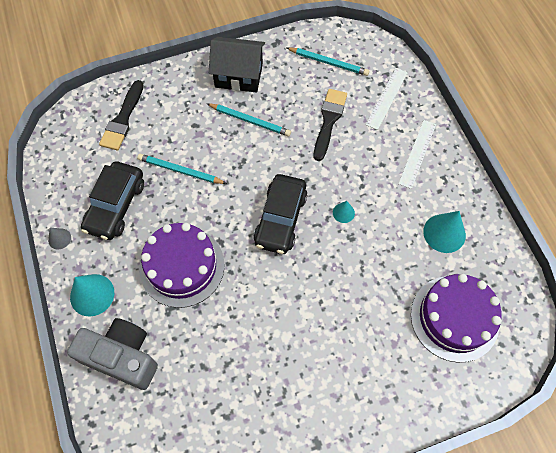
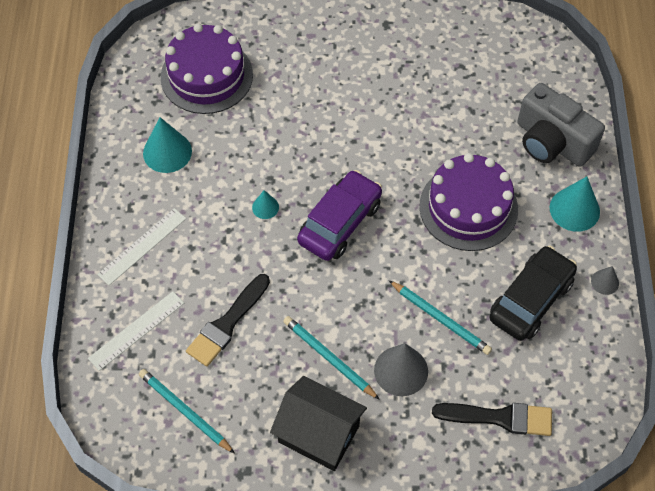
camera: 160 degrees left, 5 degrees down
black brush [99,80,144,150] -> black brush turned 60 degrees clockwise [432,403,552,436]
black car [254,174,307,254] -> purple car [297,170,382,261]
none -> grey cone [374,343,428,396]

